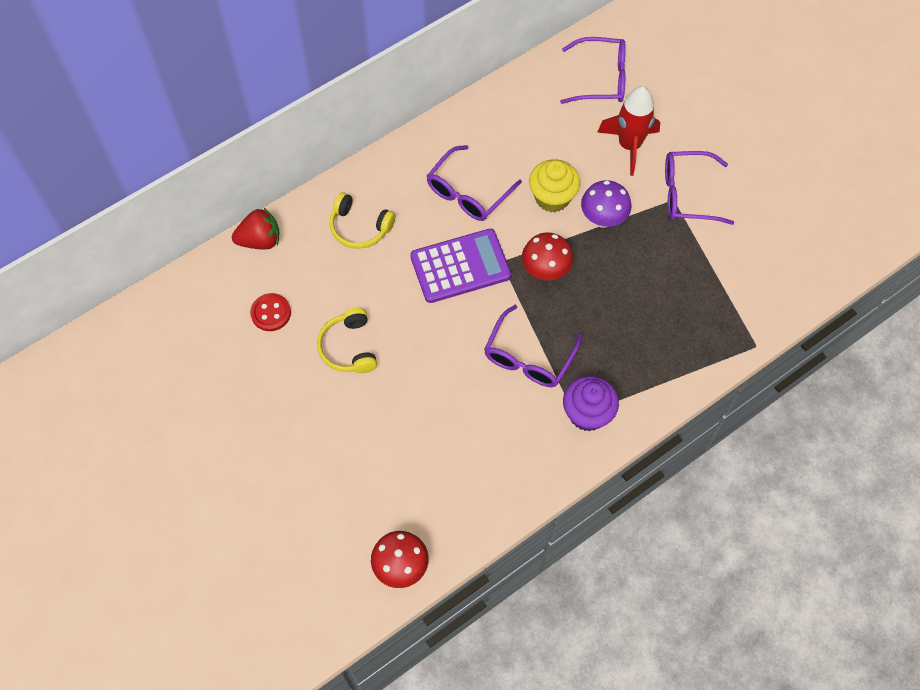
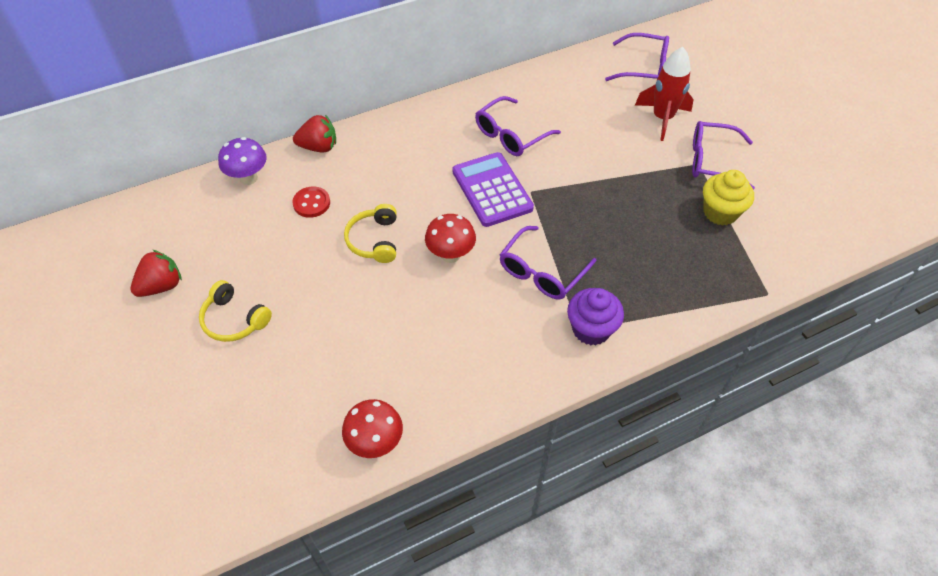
camera: 10 degrees right, 10 degrees down
yellow headphones [330,192,395,249] -> yellow headphones moved to [199,280,272,342]
purple calculator [410,229,511,303] -> purple calculator turned 105 degrees counterclockwise [452,152,534,227]
red mushroom [522,233,573,280] -> red mushroom moved to [425,214,476,263]
yellow cupcake [529,159,580,212] -> yellow cupcake moved to [703,170,754,226]
purple mushroom [581,180,631,228] -> purple mushroom moved to [218,137,267,185]
none -> red strawberry [131,250,182,297]

